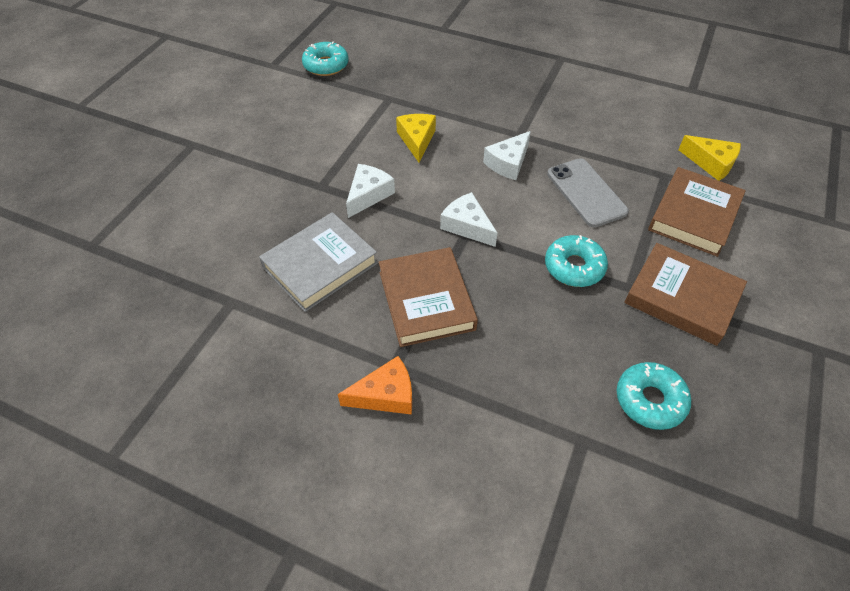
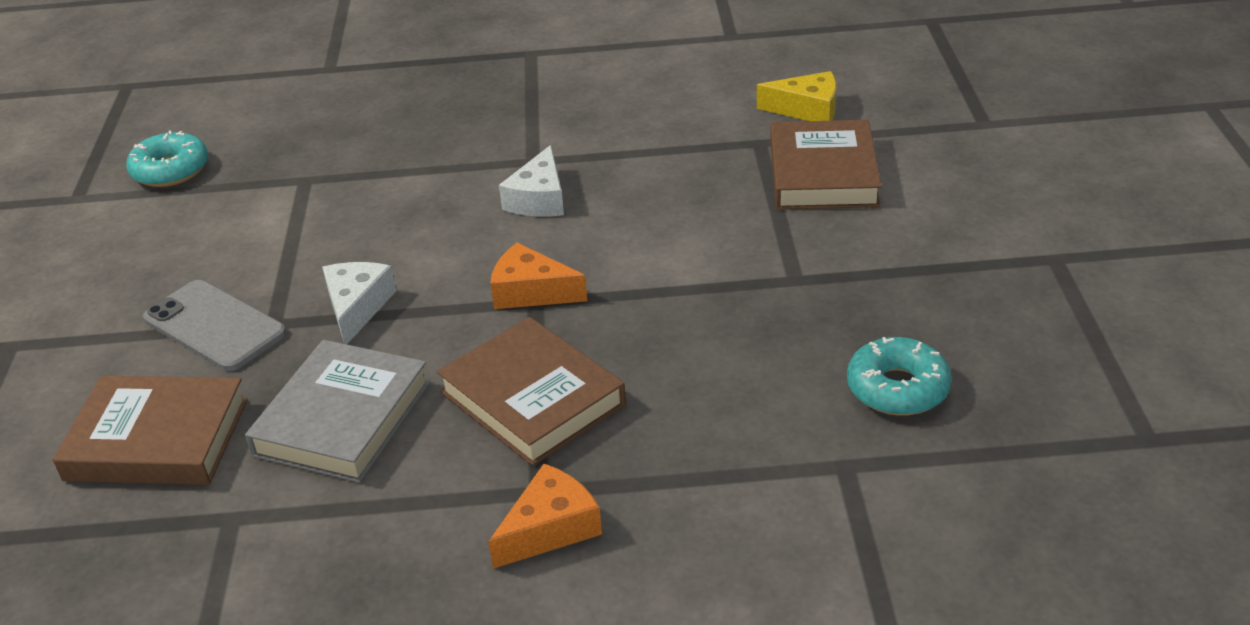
camera: 25 degrees left, 15 degrees down
yellow cheese [396,114,436,163] -> none
white cheese [440,192,497,247] -> orange cheese [490,243,587,309]
turquoise donut [545,235,608,287] -> none
grey phone [547,158,629,228] -> grey phone moved to [143,280,286,371]
brown book [624,243,747,346] -> brown book moved to [53,376,248,485]

